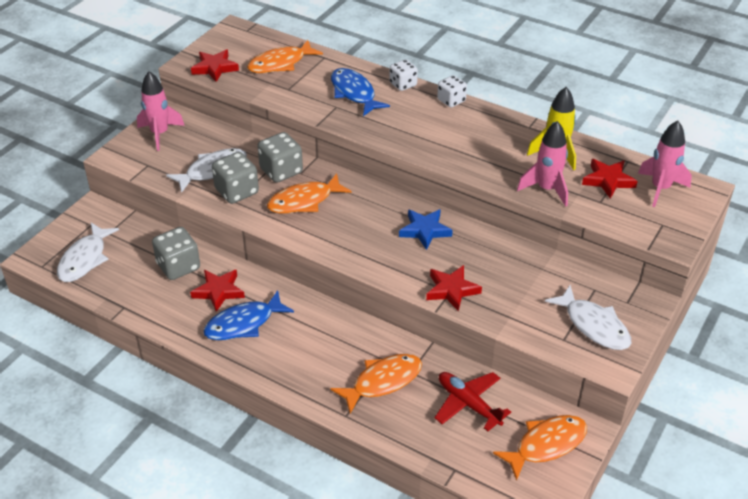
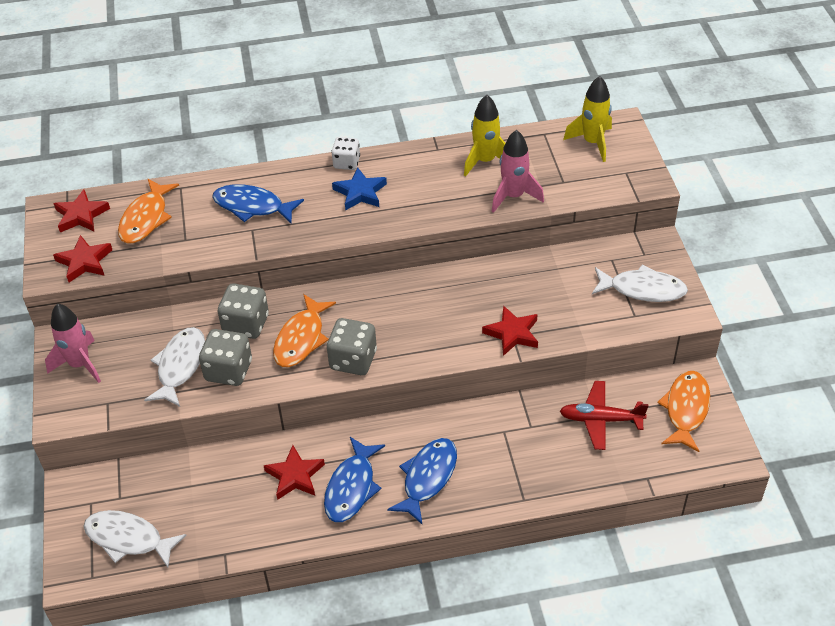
camera: 40 degrees left, 5 degrees up
white fish [57,223,119,282] -> white fish turned 135 degrees clockwise [83,510,187,568]
grey dice [152,227,200,280] -> grey dice moved to [327,318,377,375]
orange fish [330,354,422,414] -> none
white dice [390,59,418,91] -> none
blue star [399,209,453,250] -> blue star moved to [332,167,387,211]
red star [582,159,638,199] -> red star moved to [53,189,110,232]
pink rocket [638,120,692,207] -> yellow rocket [563,76,612,162]
none -> blue fish [387,438,457,524]

